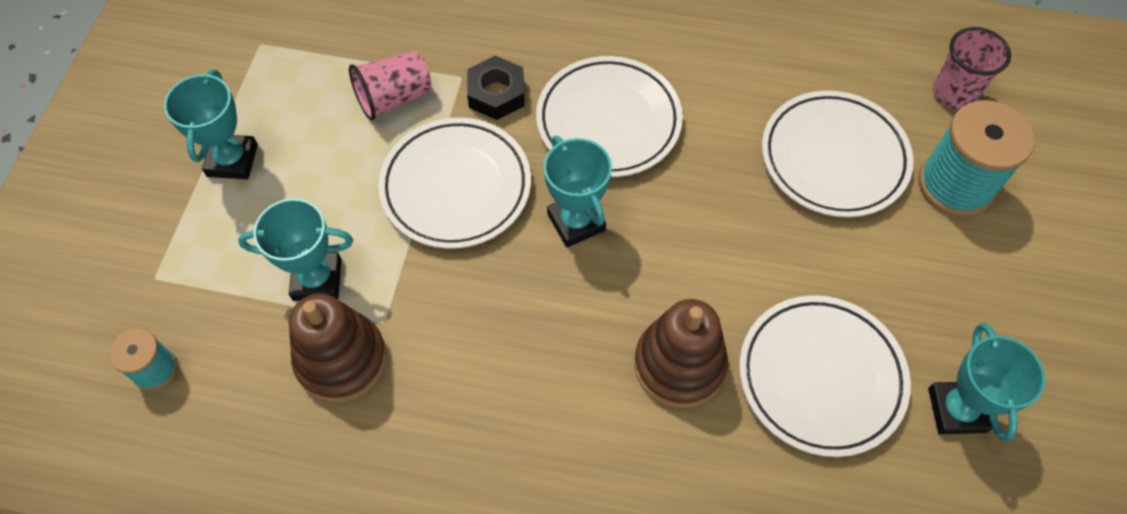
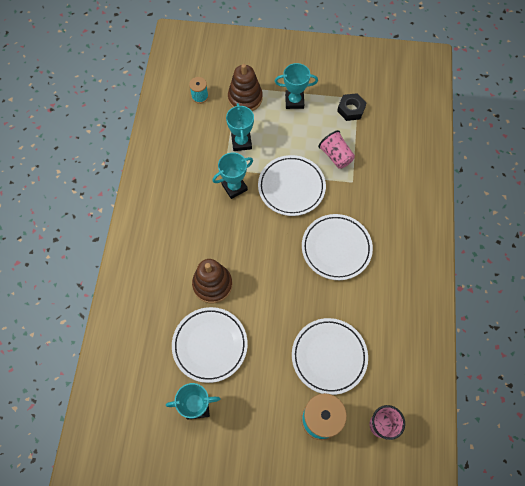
camera: 85 degrees right, 5 degrees up
brown stacking toy [289,293,387,402] -> brown stacking toy moved to [228,64,263,111]
black nut [467,56,525,120] -> black nut moved to [337,93,366,121]
turquoise trophy [544,136,612,247] -> turquoise trophy moved to [213,152,253,199]

